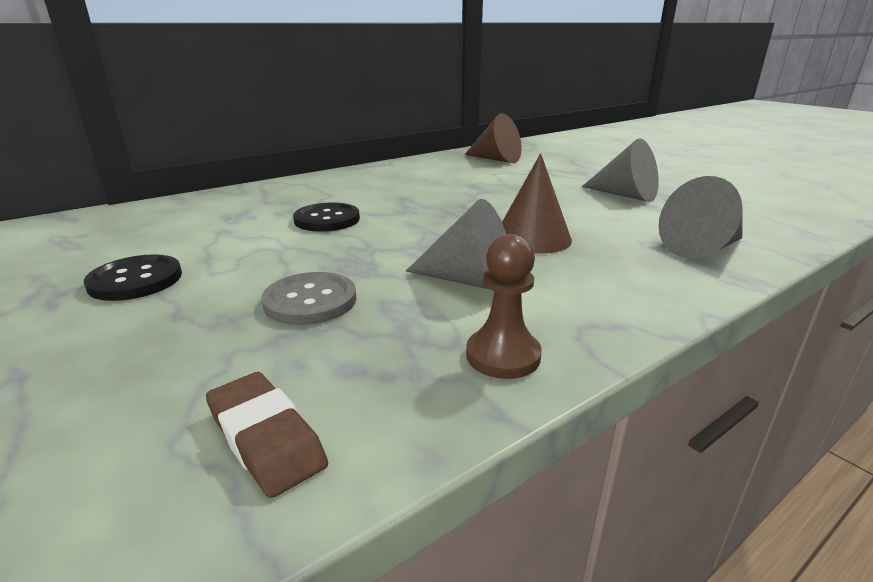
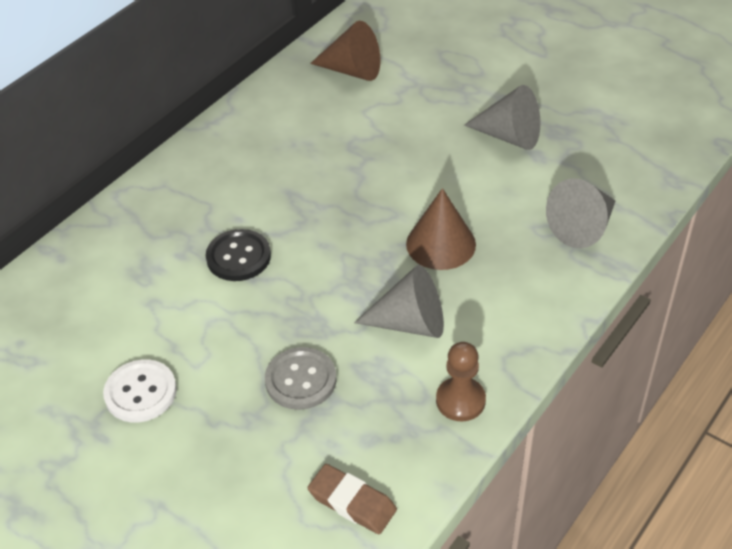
camera: 15 degrees left, 20 degrees up
black button [84,254,182,301] -> white button [103,359,177,423]

